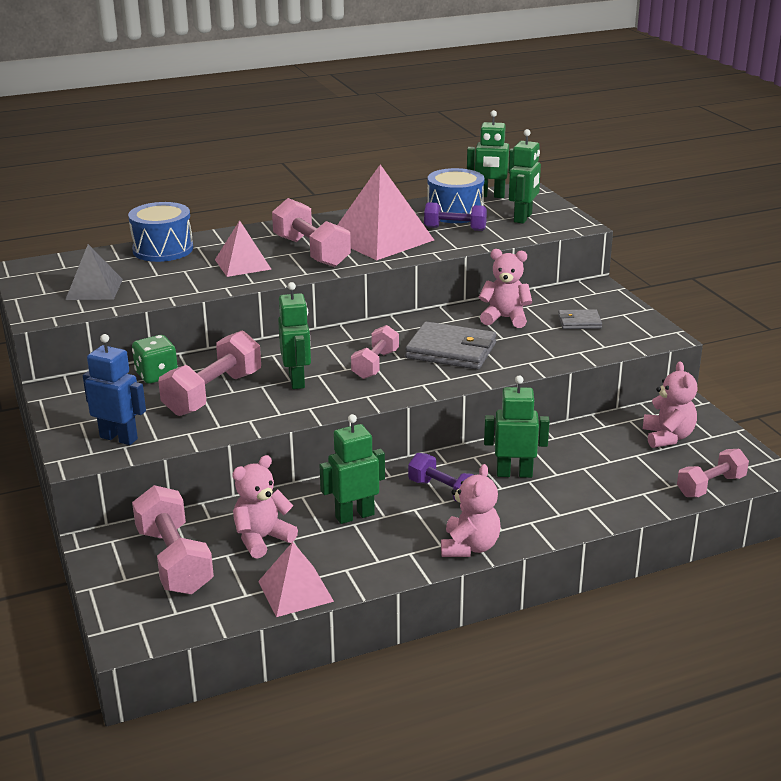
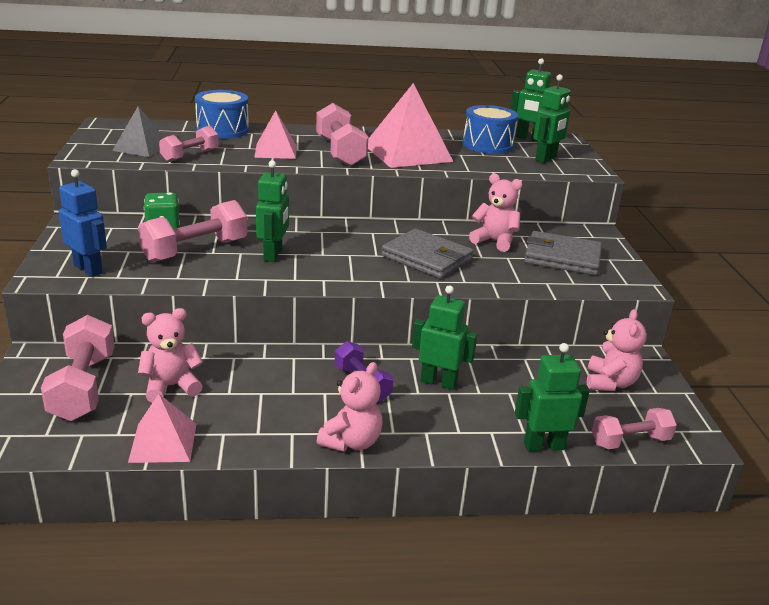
camera: 15 degrees right, 0 degrees up
green robot [319,414,385,524] -> green robot moved to [515,343,590,452]
pink dumbbell [351,325,399,379] -> pink dumbbell moved to [159,126,219,162]
purple dumbbell [424,202,487,231] -> none
grey wallet [558,309,602,329] -> grey wallet [524,231,602,275], size x1.88

